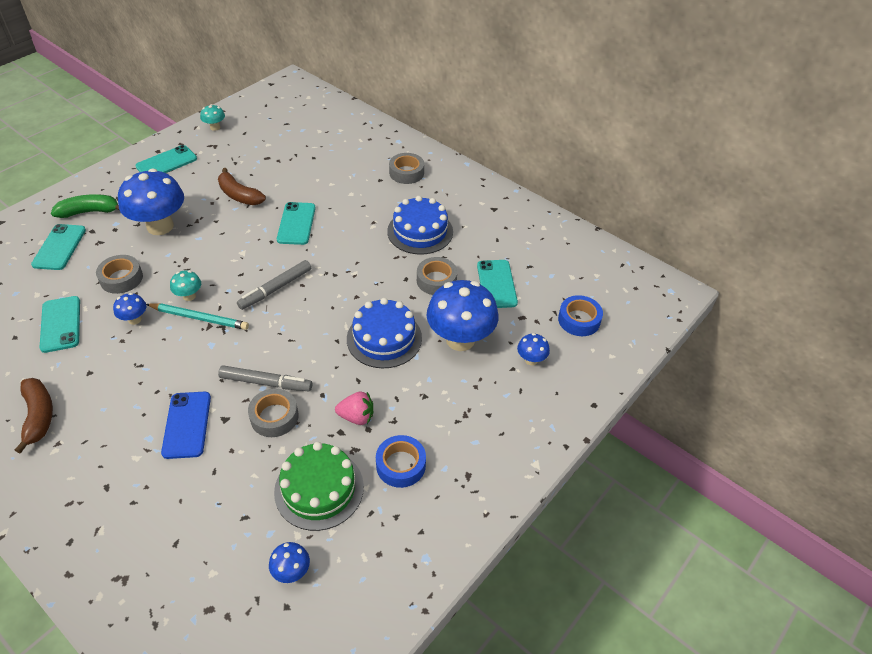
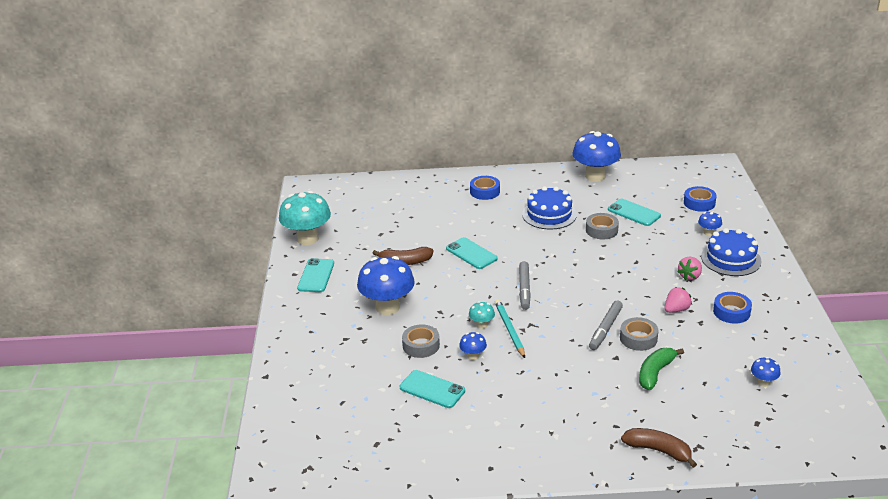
camera: 40 degrees left, 15 degrees down
brown banana [15,378,53,454] -> brown banana moved to [621,428,697,468]
turquoise phone [31,224,86,270] -> none
green banana [51,195,119,218] -> green banana moved to [639,348,684,390]
turquoise pencil [146,303,249,330] -> turquoise pencil turned 75 degrees counterclockwise [495,299,525,358]
blue phone [161,392,211,459] -> none
turquoise mushroom [200,104,225,131] -> turquoise mushroom [279,191,331,245], size x2.23
grey marker [218,365,312,391] -> grey marker turned 150 degrees clockwise [589,301,623,350]
green cake [274,442,364,531] -> none
blue cake [347,298,422,368] -> blue cake moved to [701,228,762,276]
grey tape [389,153,424,184] -> blue tape [470,176,500,200]
blue mushroom [427,280,498,351] -> blue mushroom moved to [572,131,621,182]
none -> pink strawberry [677,257,702,280]

